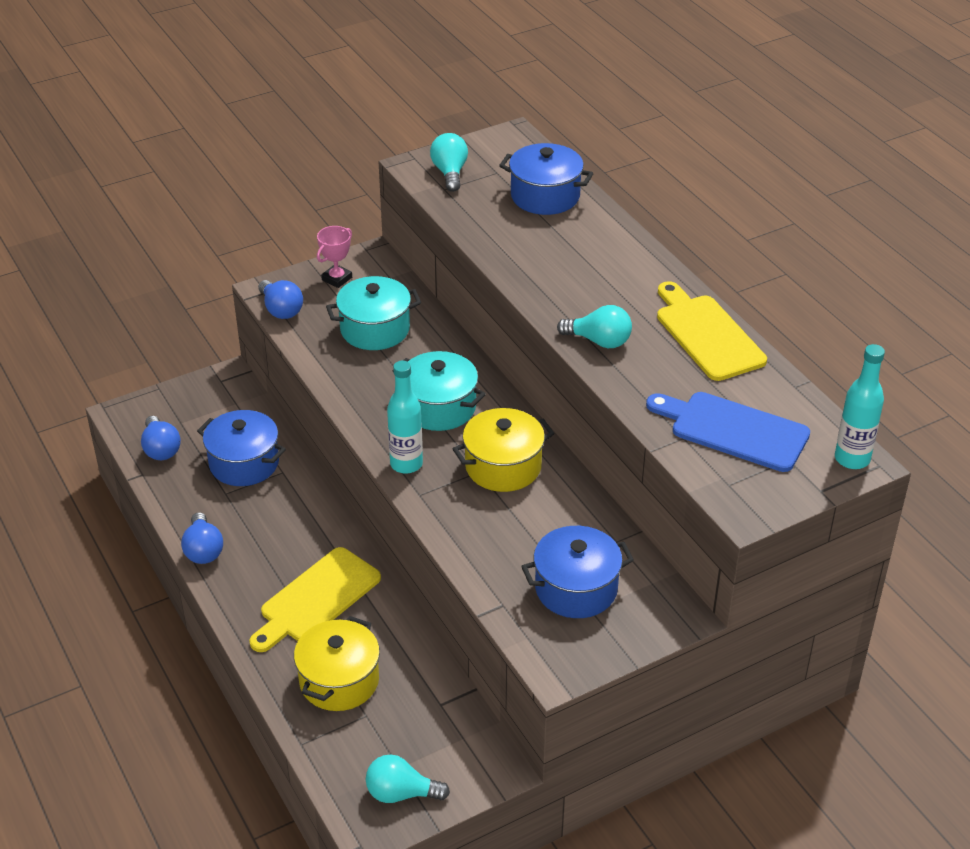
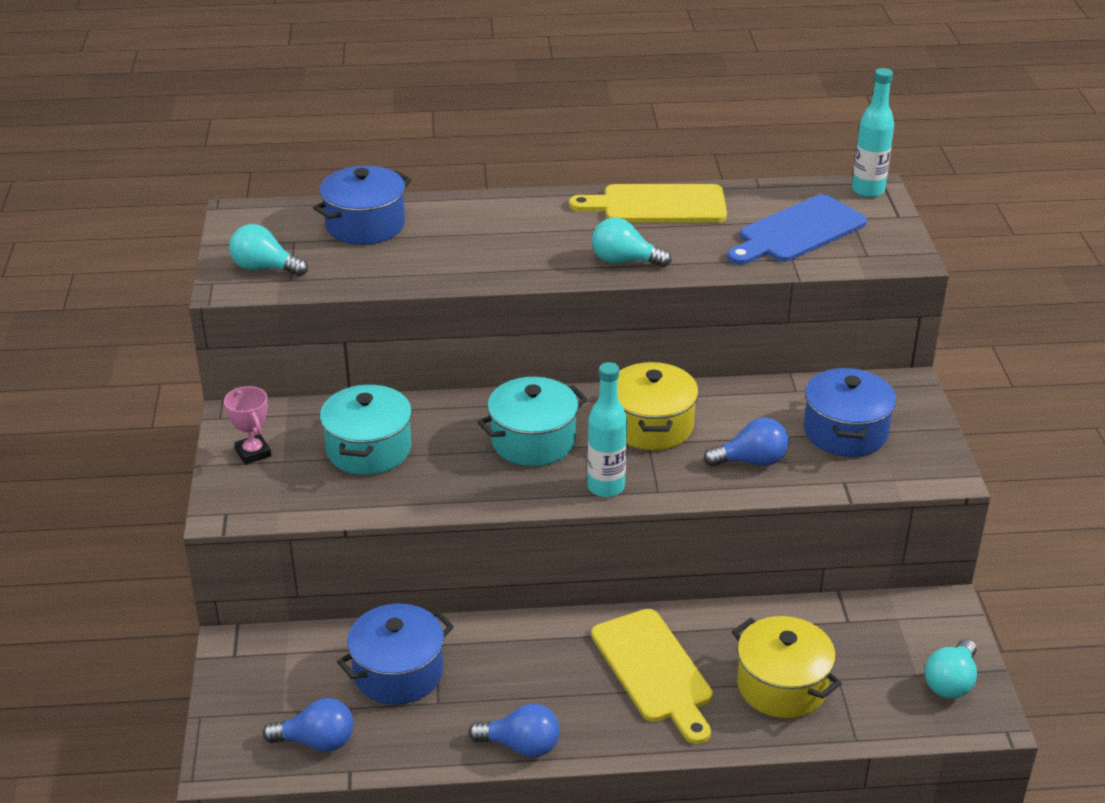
camera: 65 degrees left, 5 degrees down
blue light bulb [258,280,303,319] -> blue light bulb moved to [704,418,789,467]
turquoise light bulb [557,305,632,348] -> turquoise light bulb turned 120 degrees counterclockwise [592,218,672,267]

